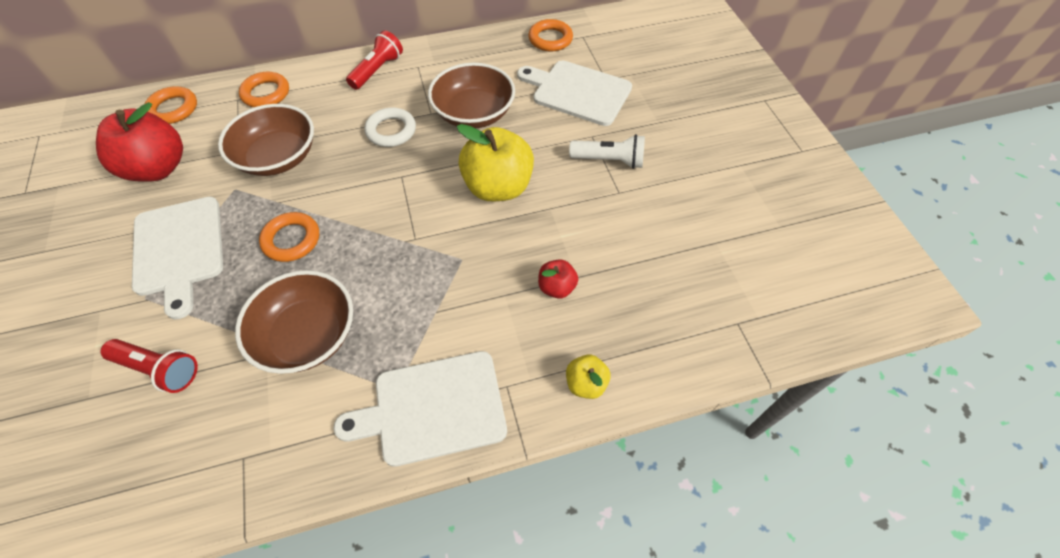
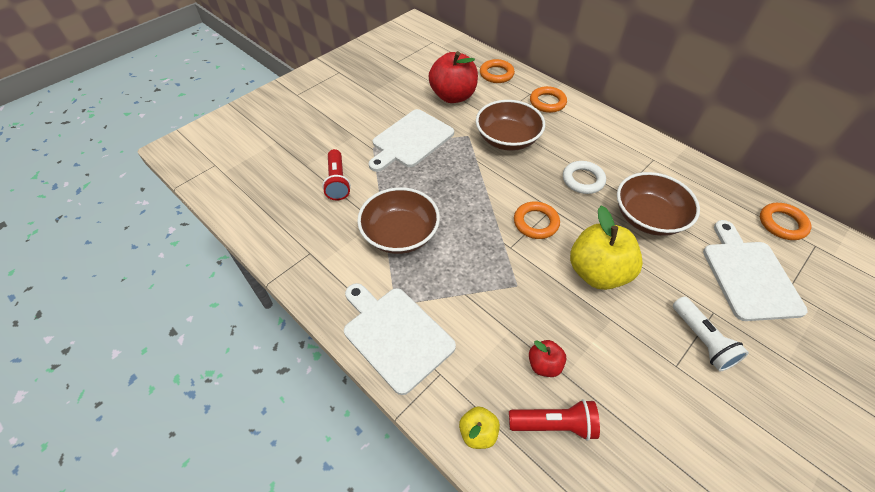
camera: 60 degrees right, 5 degrees down
orange ring [259,212,319,262] -> orange ring moved to [514,201,560,239]
red flashlight [346,30,403,90] -> red flashlight moved to [509,399,600,441]

